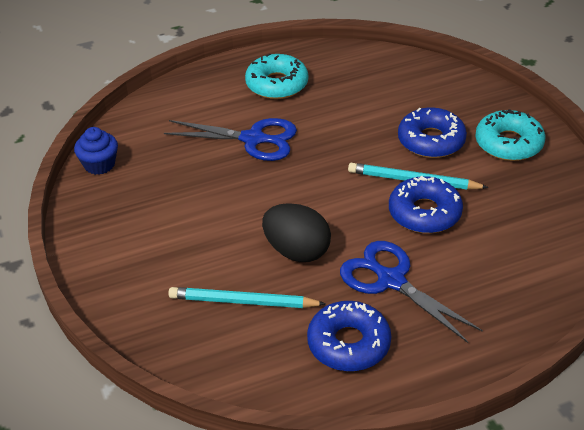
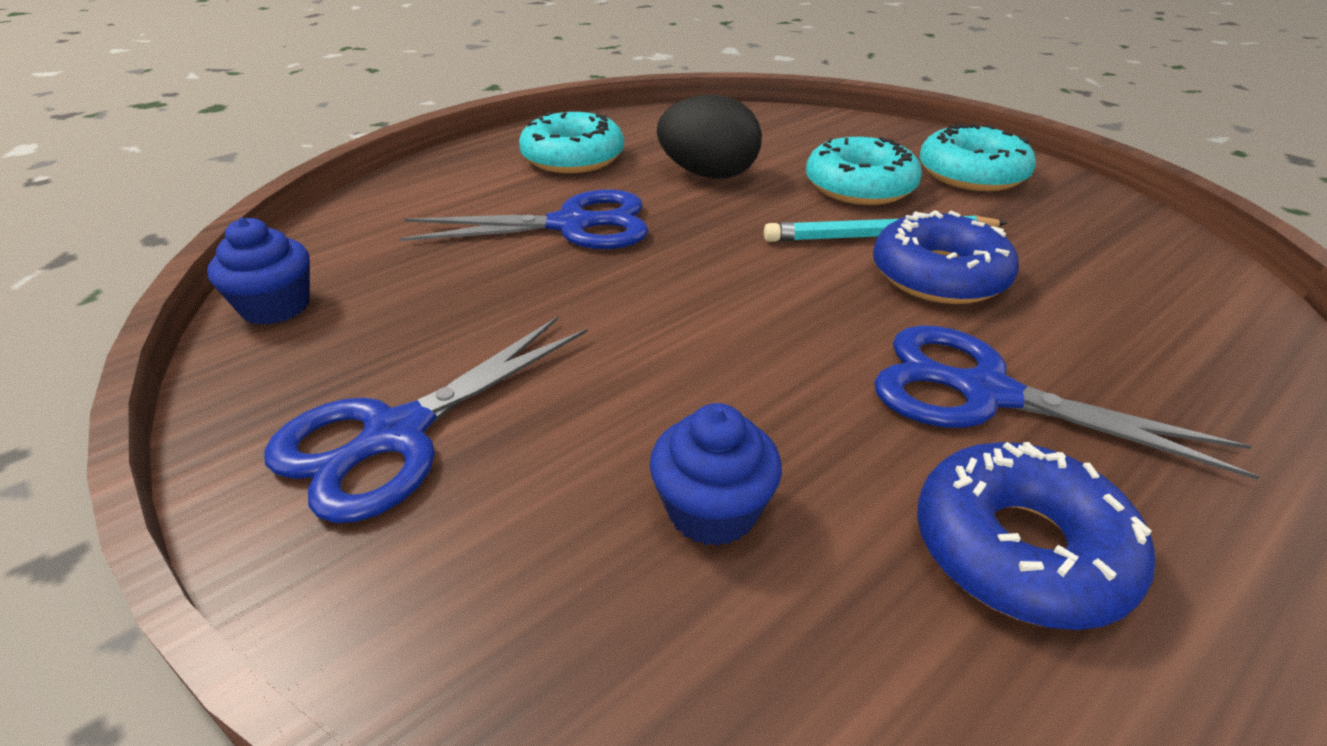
camera: 20 degrees left, 5 degrees down
turquoise pencil [168,287,326,308] -> blue cupcake [650,403,782,546]
black egg [262,203,331,262] -> black egg moved to [657,95,762,179]
blue donut [398,108,467,158] -> turquoise donut [806,137,922,205]
none -> blue scissors [264,316,587,523]

